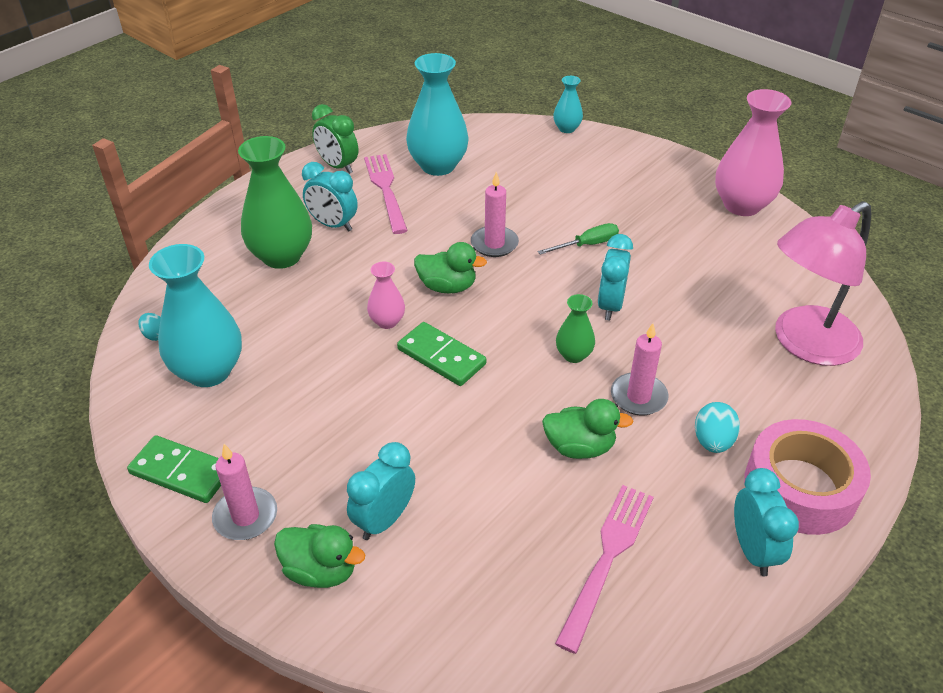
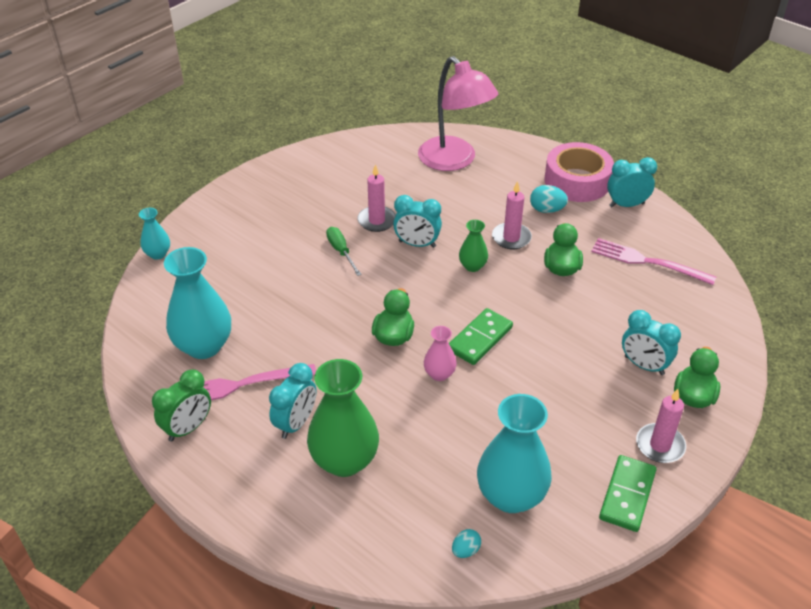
camera: 90 degrees left, 0 degrees up
pink candle [471,172,519,257] -> pink candle moved to [357,164,396,232]
pink vase [715,89,791,216] -> none

